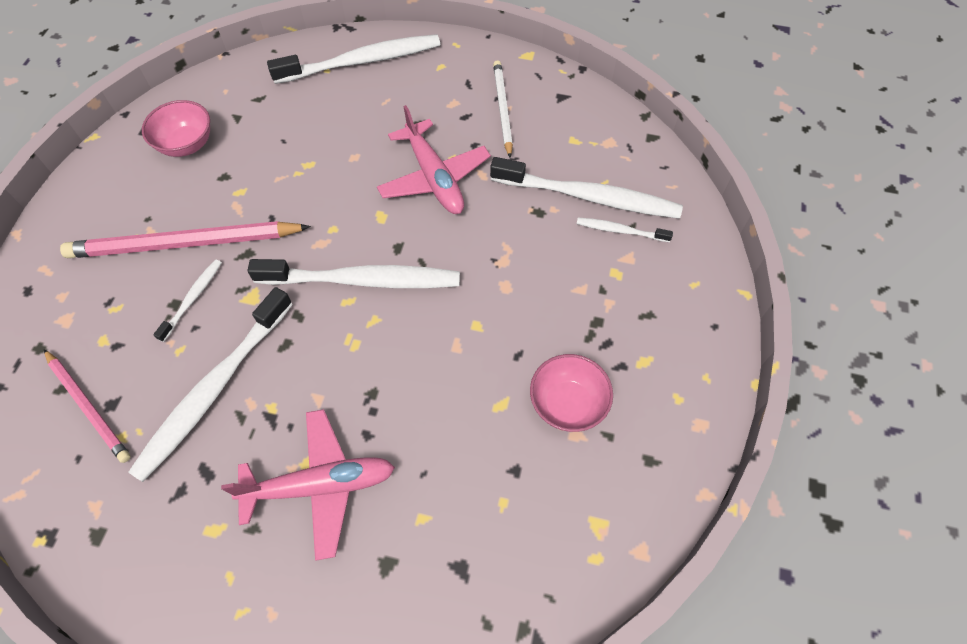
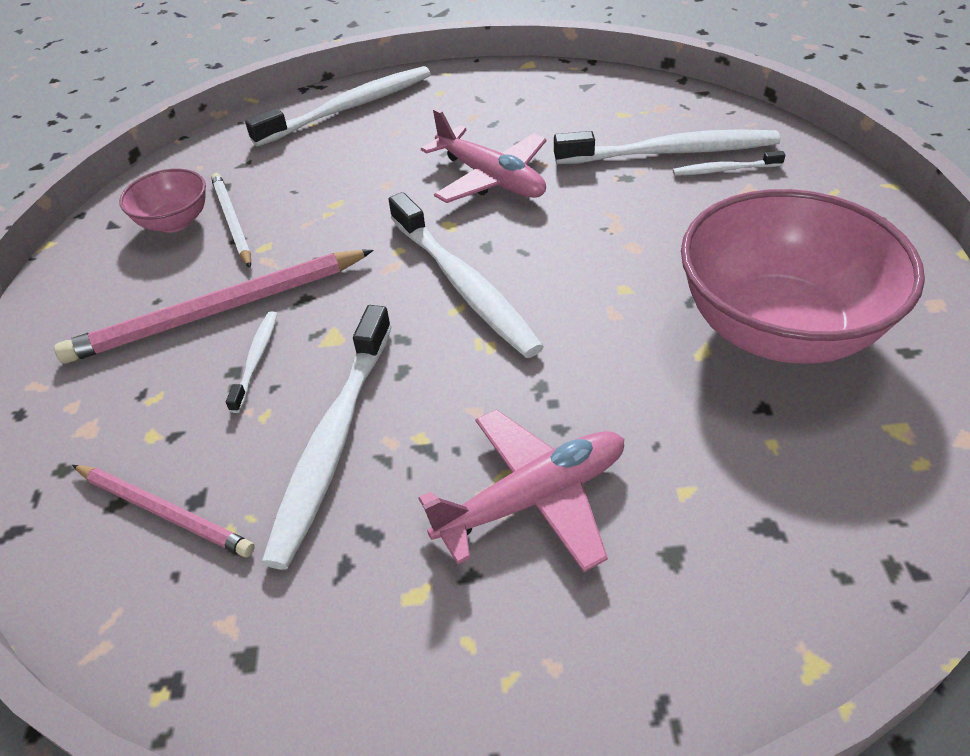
camera: 15 degrees left, 15 degrees down
white toothbrush [248,259,460,288] -> white toothbrush turned 75 degrees clockwise [389,192,544,358]
white pencil [493,60,513,158] -> white pencil moved to [211,173,251,268]
pink bowl [530,354,613,432] -> pink bowl [681,189,925,364], size x2.11

